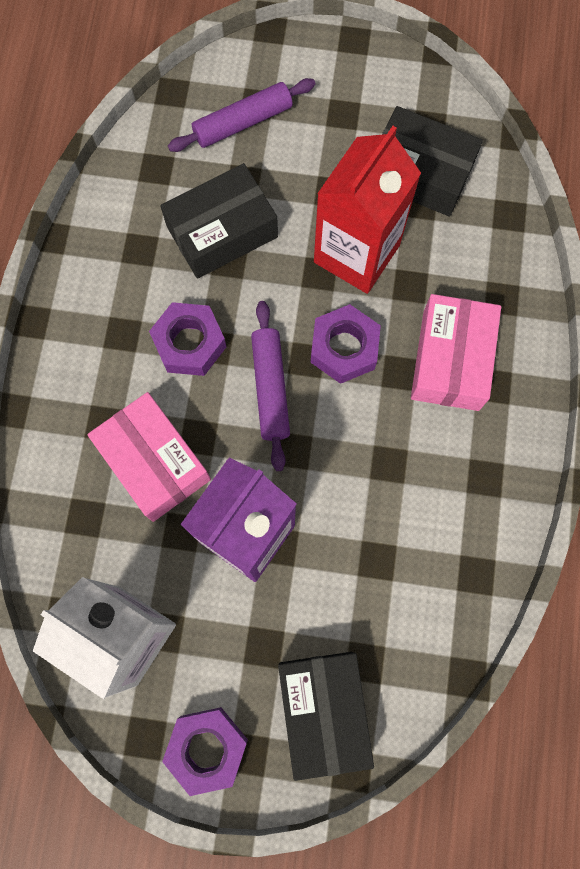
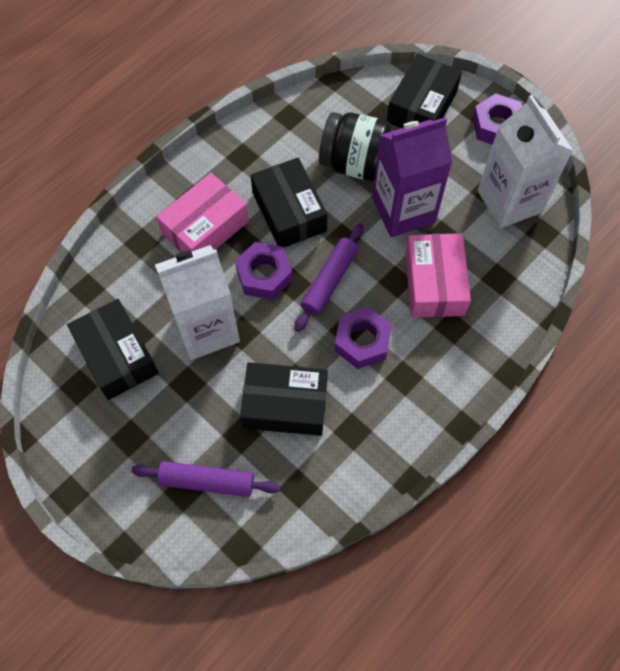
camera: 145 degrees left, 10 degrees down
red carton [314,126,421,294] -> white carton [155,245,240,360]
none -> black box [251,158,327,247]
none -> black jar [319,112,392,181]

